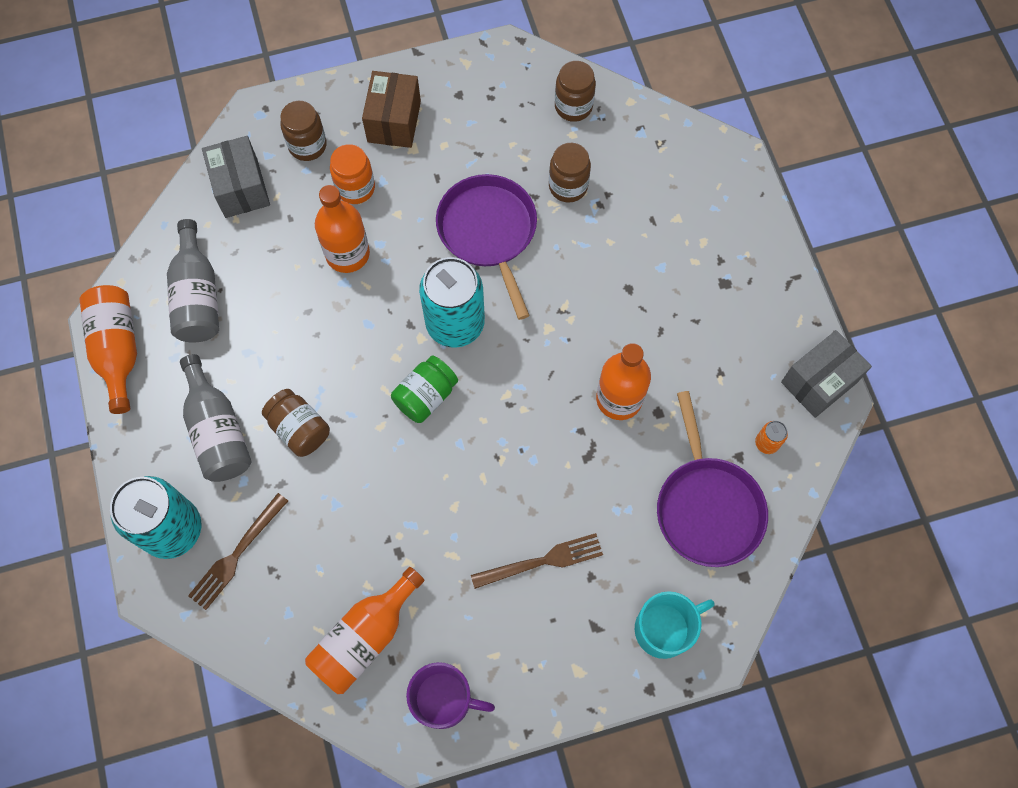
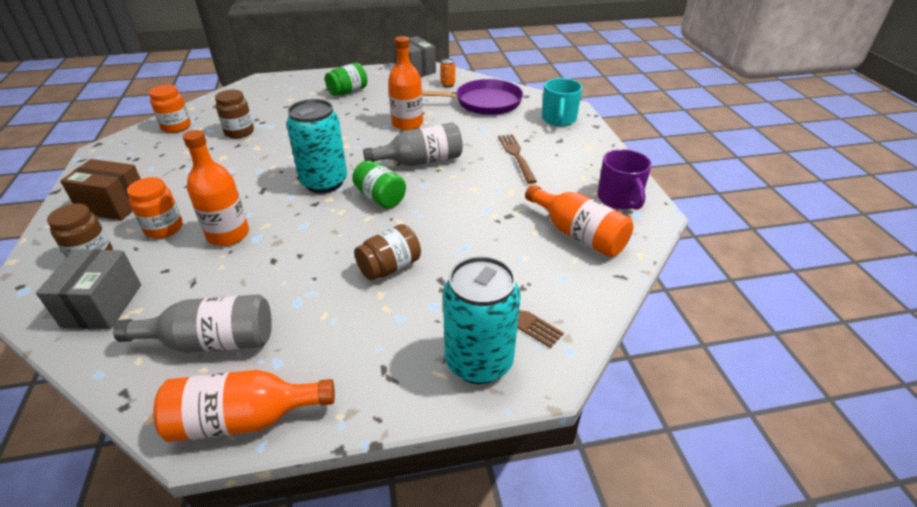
camera: 85 degrees left, 30 degrees down
grey bottle [180,354,251,482] -> grey bottle moved to [363,122,463,166]
grey box [202,136,270,218] -> grey box turned 75 degrees counterclockwise [36,249,141,329]
purple mug [406,662,495,729] -> purple mug turned 150 degrees clockwise [597,149,652,210]
purple pan [436,174,537,320] -> none
brown jar [555,61,596,122] -> orange jar [149,85,191,133]
turquoise mug [635,591,715,659] -> turquoise mug turned 150 degrees counterclockwise [542,78,583,126]
none -> green jar [325,63,368,96]

